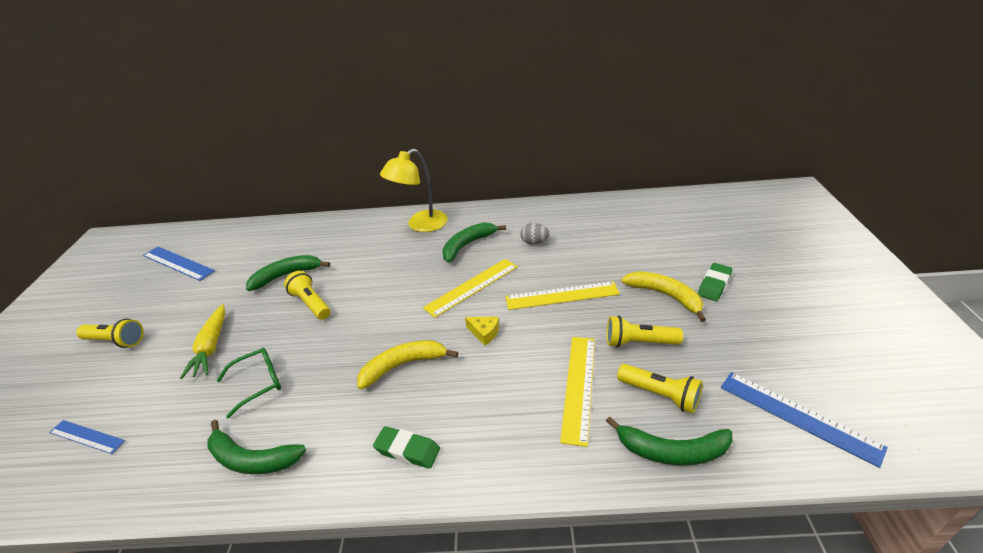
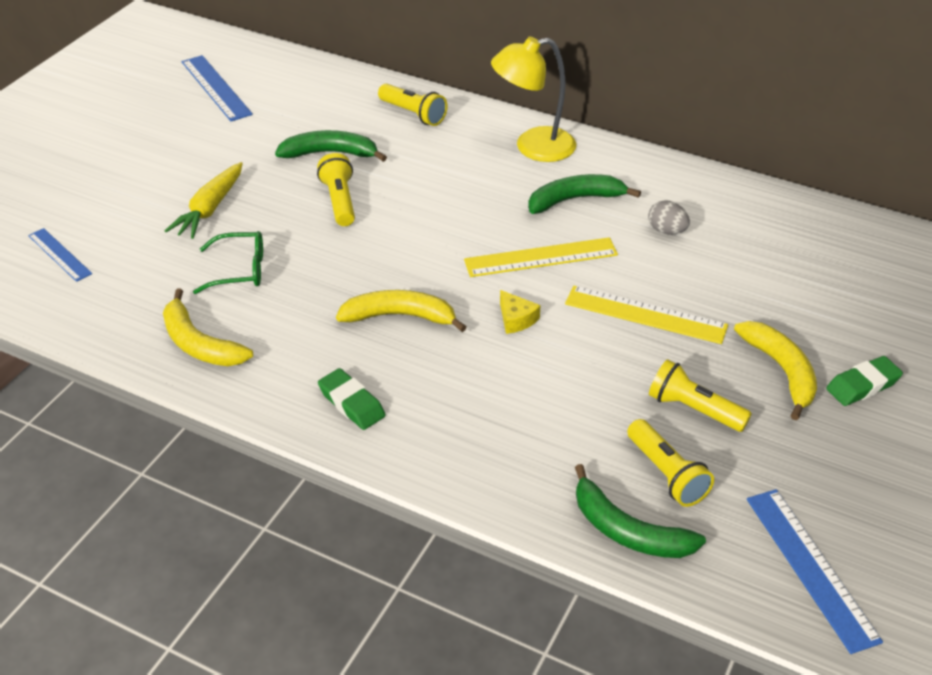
camera: 25 degrees right, 5 degrees up
yellow flashlight [76,319,144,348] -> yellow flashlight moved to [378,84,447,126]
green banana [207,420,306,474] -> yellow banana [163,288,253,366]
yellow ruler [560,337,595,447] -> none

